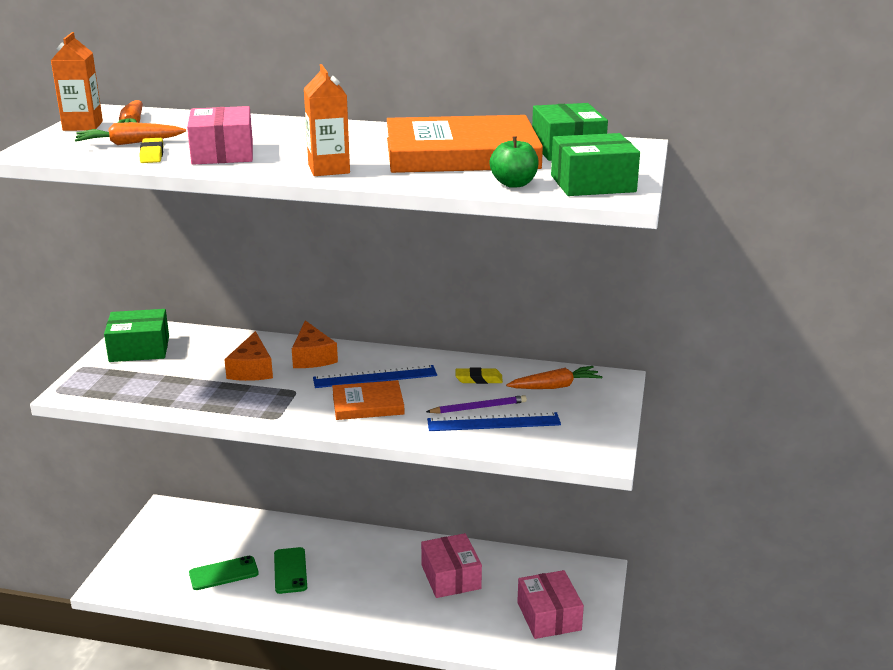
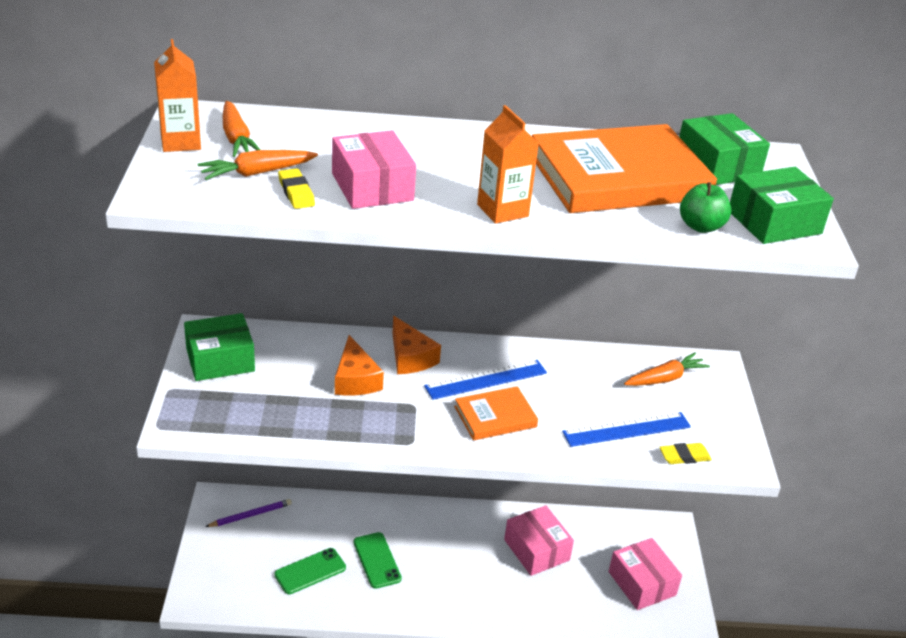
camera: 15 degrees left, 10 degrees up
purple pencil [426,395,527,414] -> purple pencil moved to [205,499,292,527]
yellow eraser [456,367,503,384] -> yellow eraser moved to [660,443,712,464]

